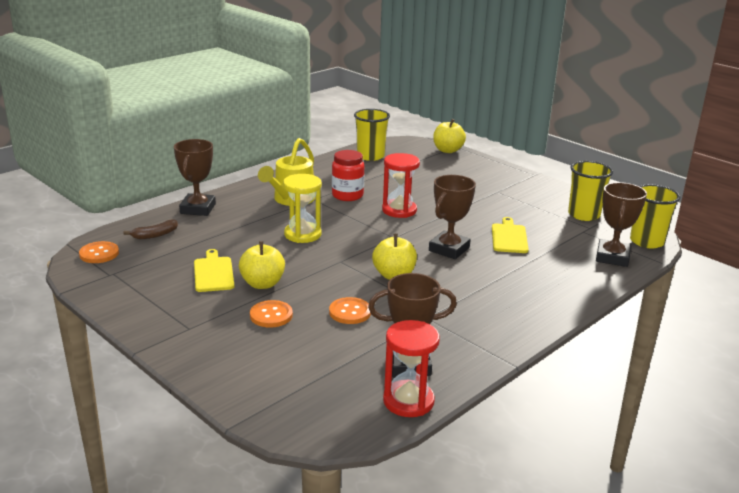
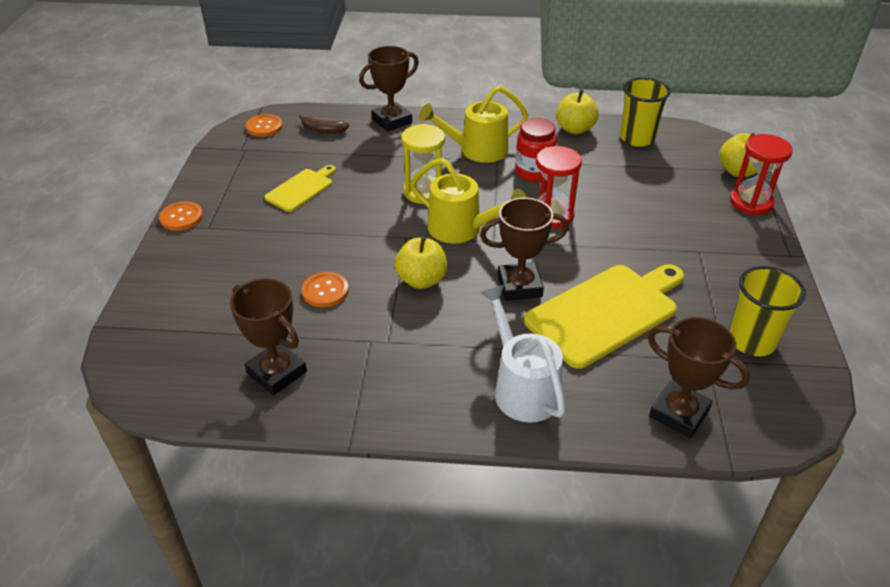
camera: 50 degrees right, 15 degrees up
yellow apple [239,241,285,289] -> yellow apple moved to [556,90,599,134]
orange button [250,300,293,328] -> orange button moved to [159,201,203,231]
red hourglass [383,320,440,417] -> red hourglass moved to [730,134,793,215]
yellow cutting board [492,217,529,253] -> yellow cutting board [524,264,684,369], size x1.86
brown trophy [596,182,647,267] -> brown trophy turned 60 degrees clockwise [648,317,750,438]
yellow cup [630,184,680,248] -> none
none -> yellow watering can [410,158,527,244]
none -> white watering can [481,285,566,423]

